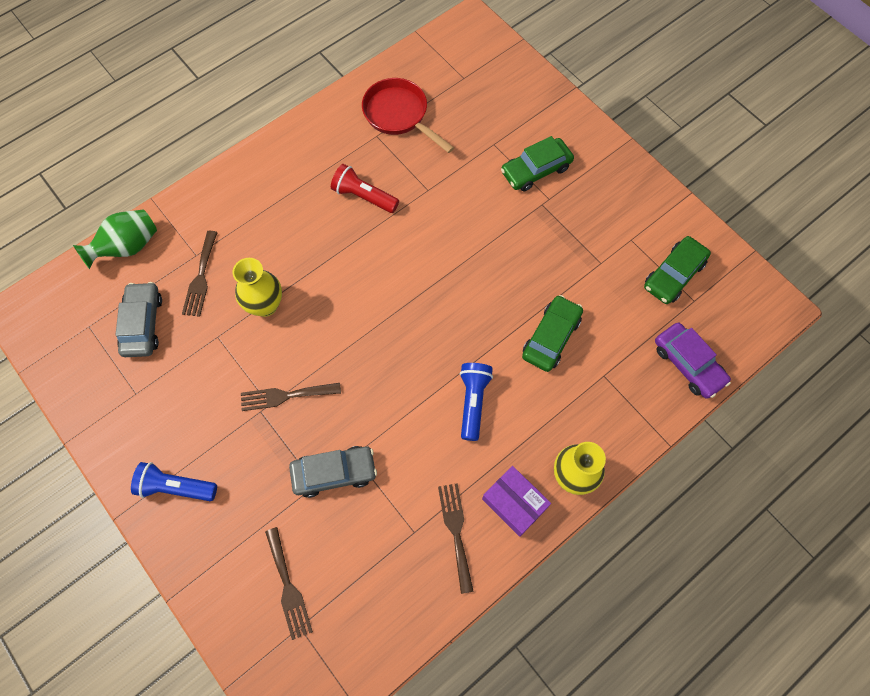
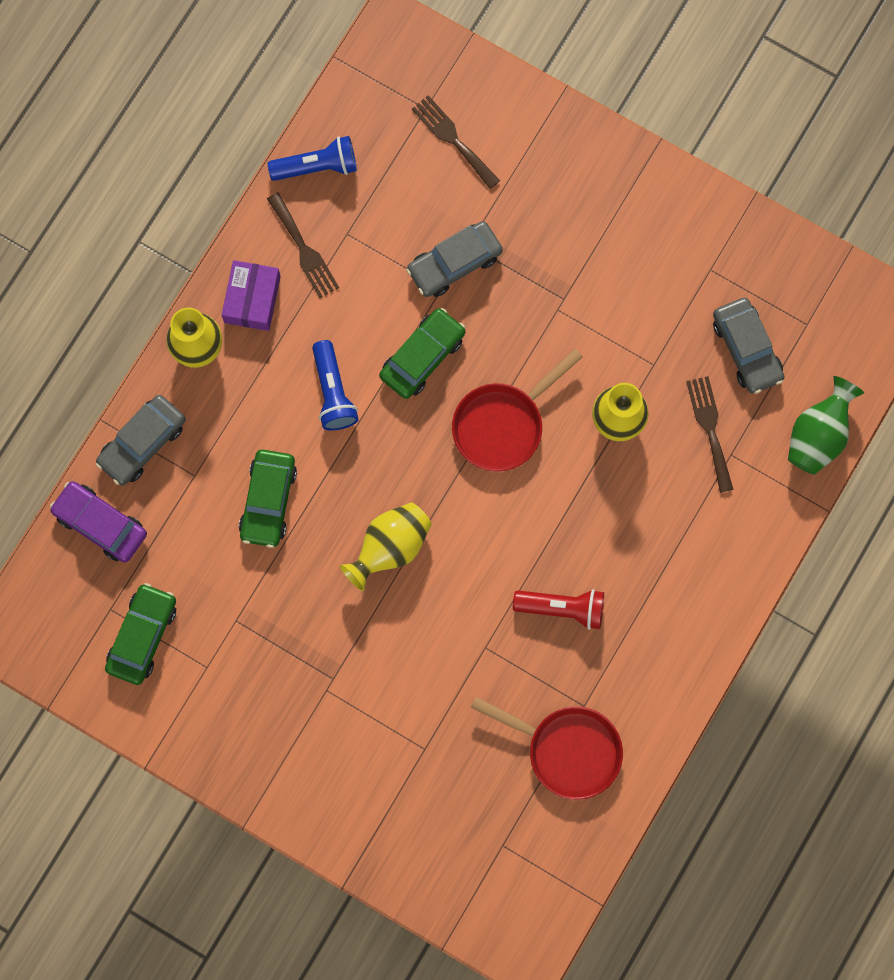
camera: 160 degrees right, 10 degrees up
blue flashlight [131,462,217,501] -> blue flashlight moved to [268,136,357,181]
brown fork [241,383,341,411] -> none
purple box [482,466,551,537] -> purple box turned 75 degrees clockwise [221,260,281,331]
green car [501,136,574,192] -> green car moved to [379,308,465,399]
none -> grey car [96,395,186,486]
none -> yellow vase [340,502,432,591]
none -> red pan [452,349,583,472]

